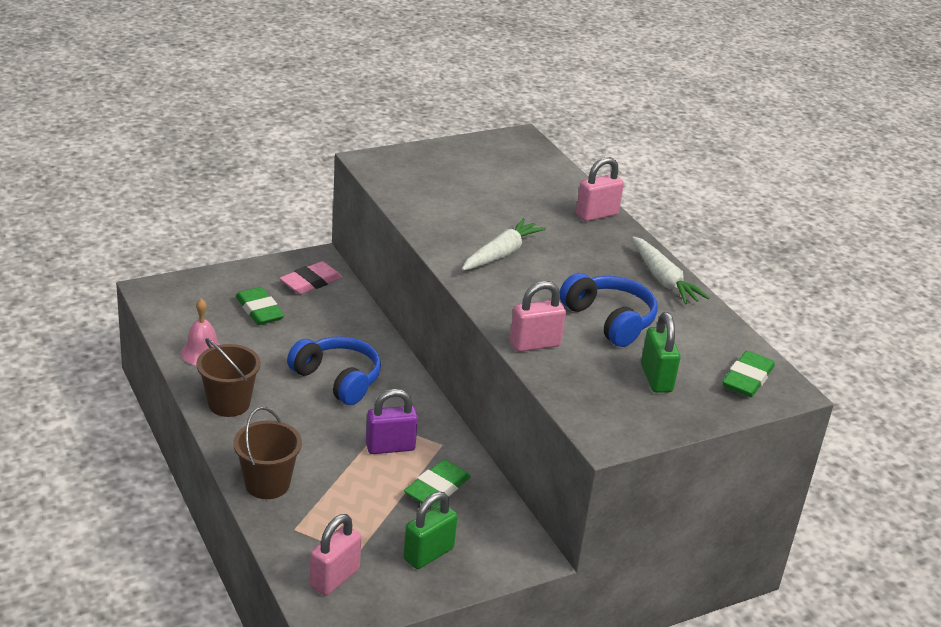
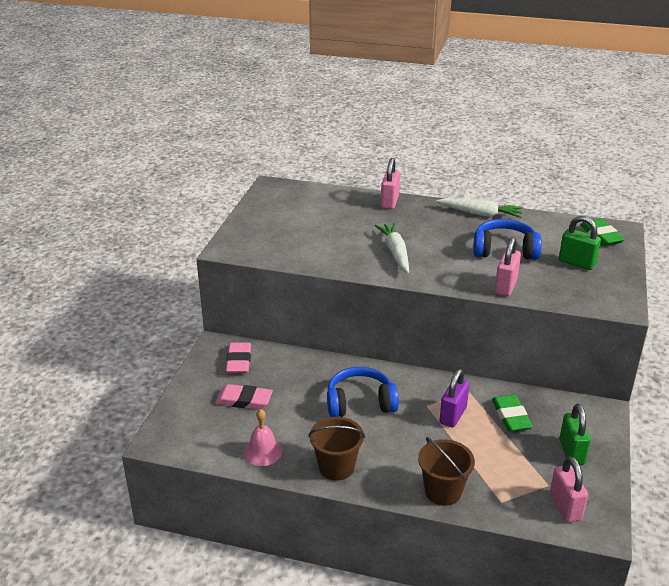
camera: 45 degrees left, 0 degrees up
green eraser [236,287,284,325] -> pink eraser [215,384,273,410]

